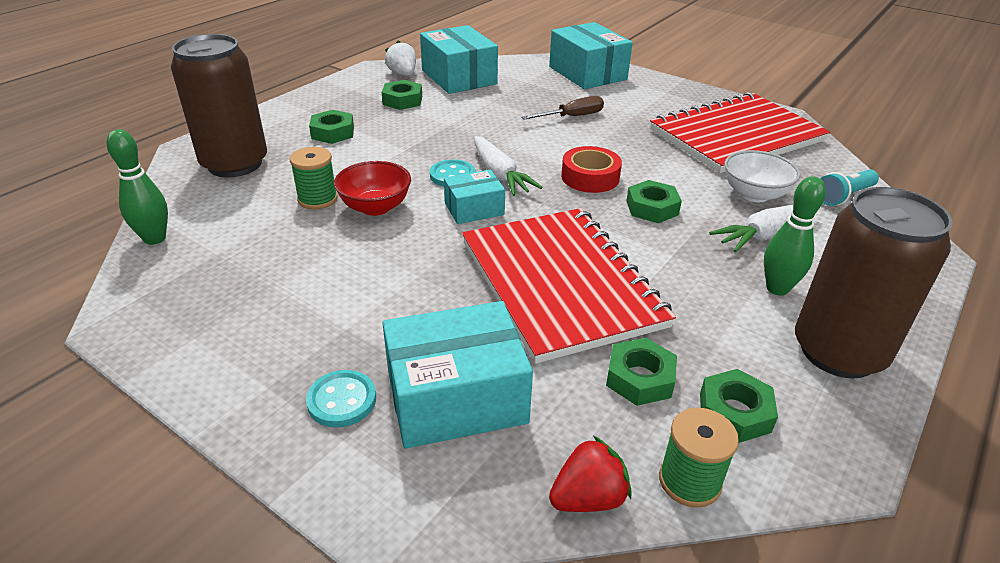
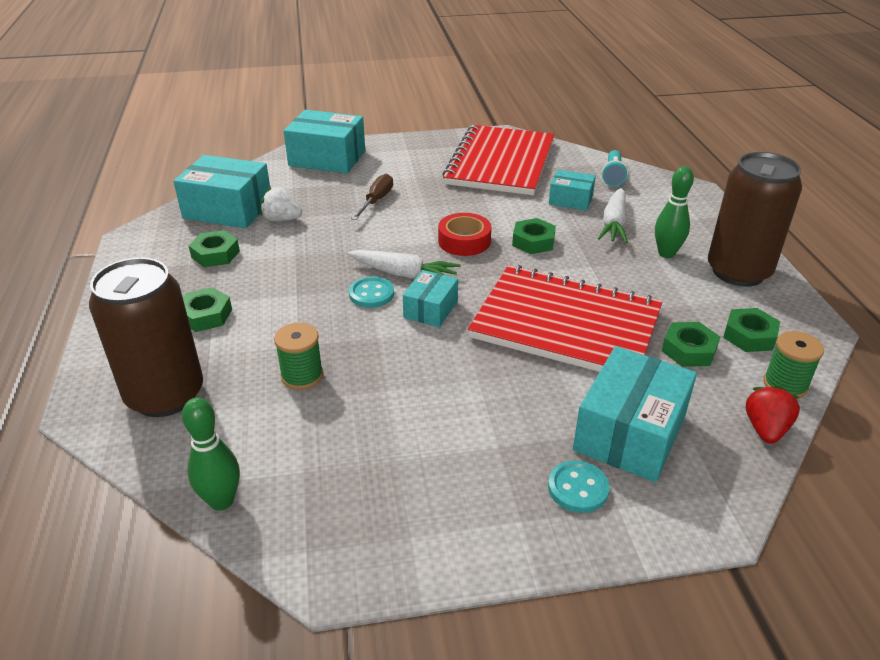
camera: 45 degrees left, 0 degrees up
red bowl [334,161,411,216] -> none
white strawberry [385,40,416,76] -> white strawberry moved to [260,187,302,221]
white bowl [724,150,801,202] -> turquoise box [549,170,596,211]

